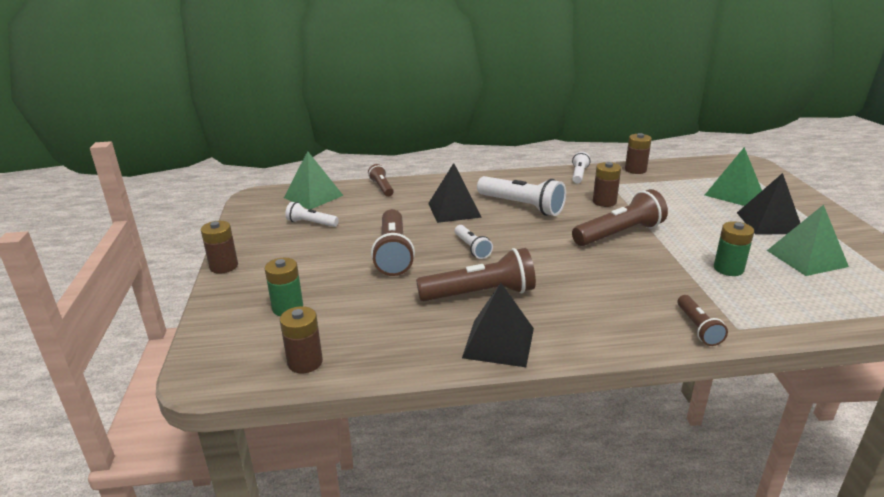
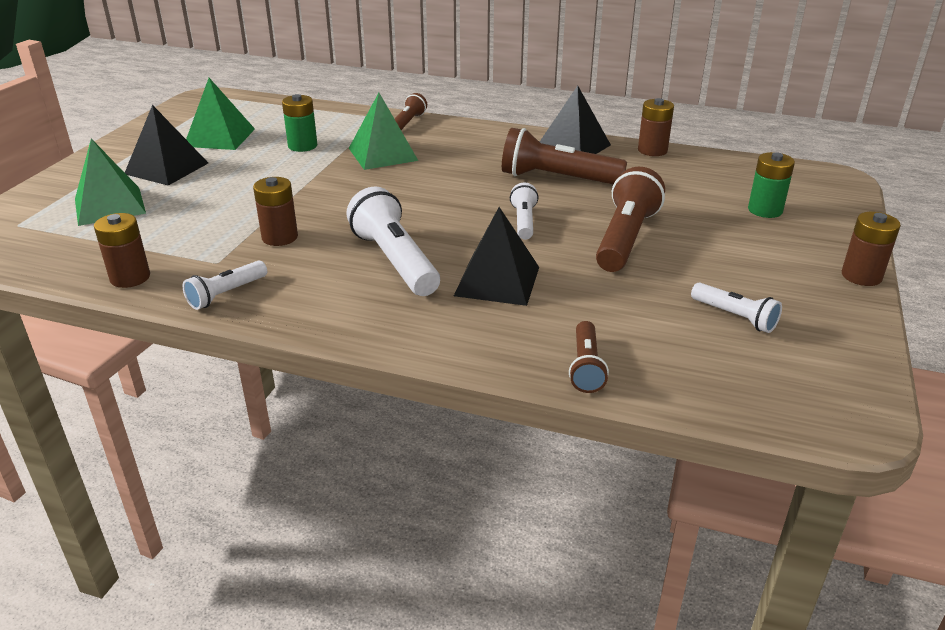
camera: 155 degrees left, 5 degrees up
brown battery [280,306,323,373] -> brown battery moved to [638,98,674,156]
green pyramid [284,151,344,209] -> green pyramid moved to [349,93,418,170]
brown flashlight [572,189,668,246] -> none

